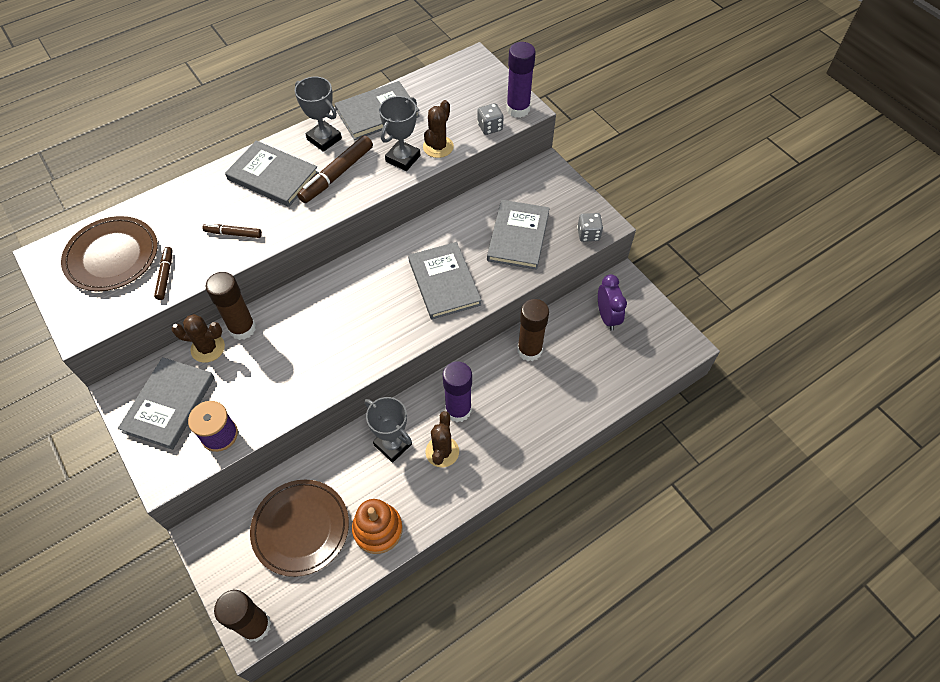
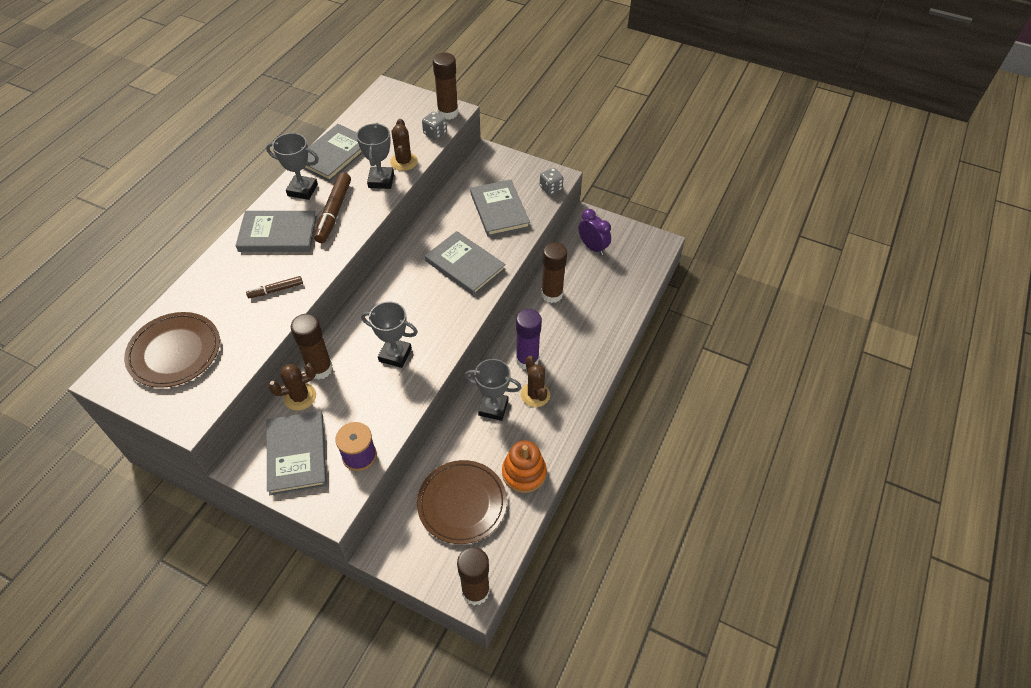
camera: 30 degrees left, 5 degrees down
brown marker [154,247,173,300] -> none
purple glue stick [506,42,536,118] -> brown glue stick [433,53,458,120]
none -> grey trophy [361,301,418,368]

